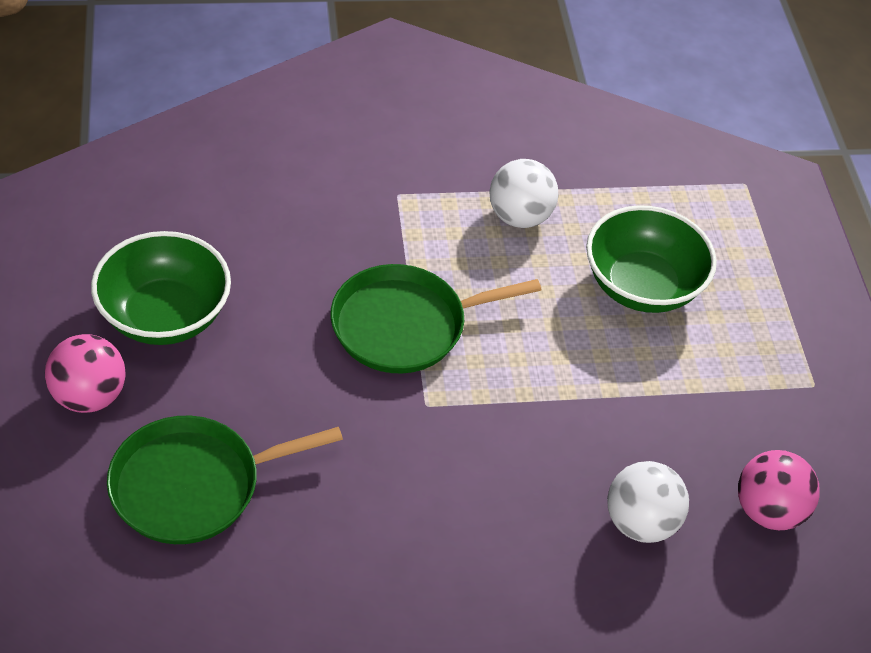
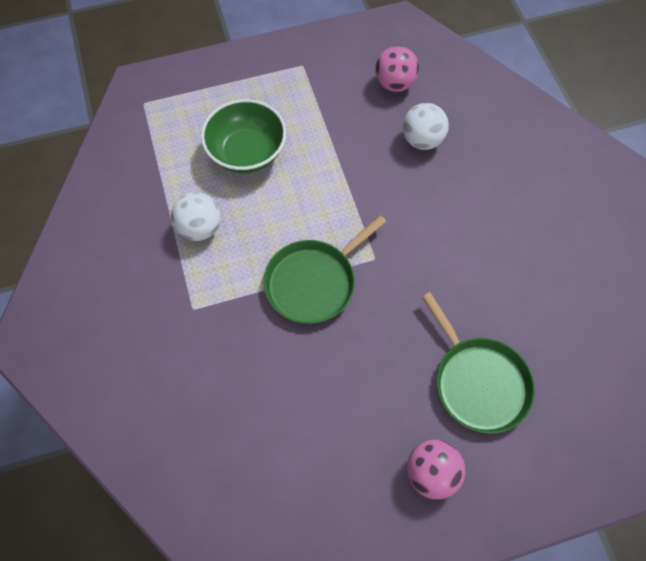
camera: 95 degrees left, 15 degrees up
green bowl [91,231,231,345] -> none
green pan [330,264,541,373] -> green pan turned 75 degrees clockwise [263,215,386,324]

